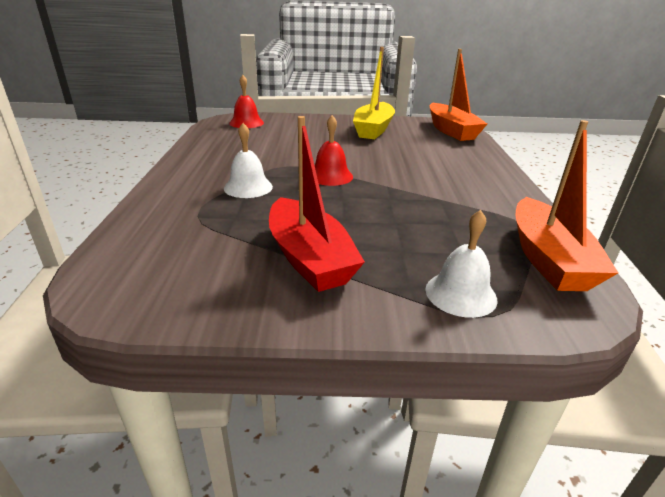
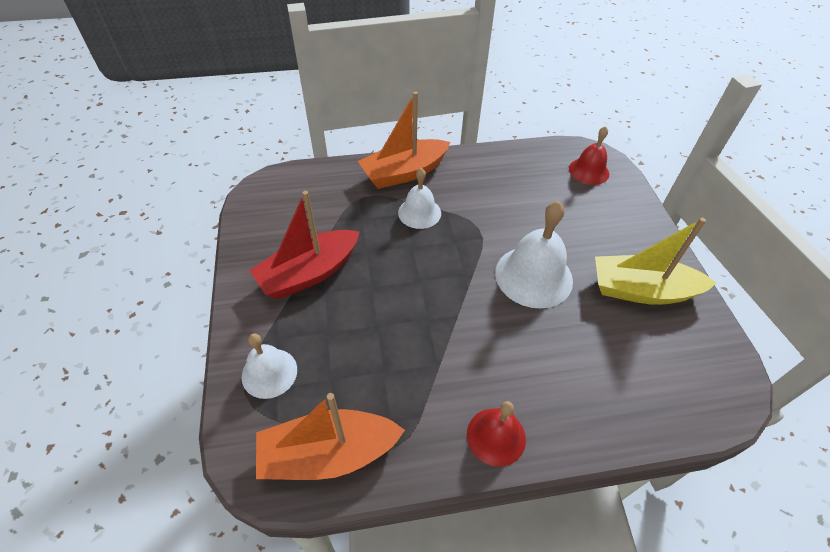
camera: 80 degrees right, 20 degrees up
red bell [315,115,353,186] -> red bell moved to [467,401,526,467]
orange boat [430,49,487,141] -> orange boat moved to [358,92,450,189]
none -> white bell [495,201,573,309]

